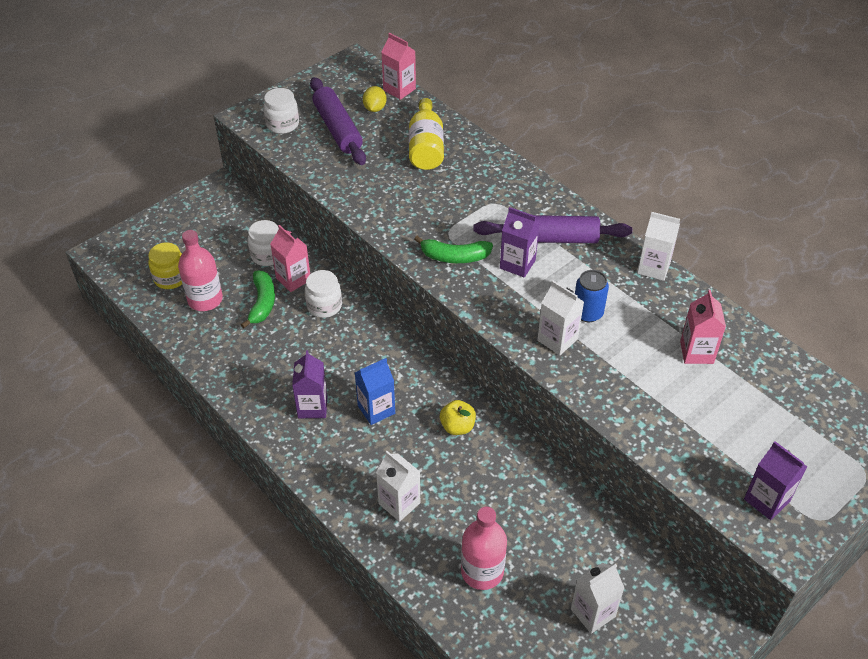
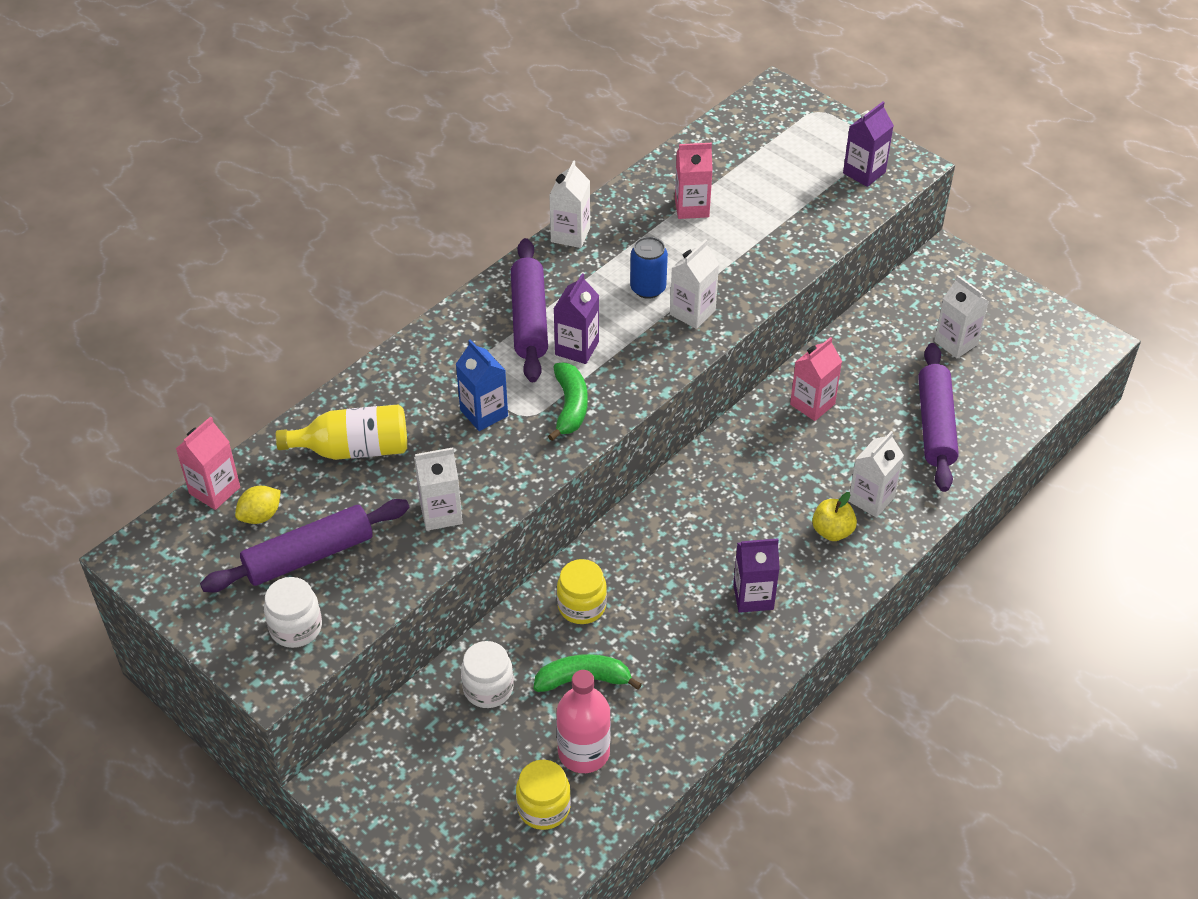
camera: 95 degrees left, 0 degrees up
pink carton [270,225,310,292] -> pink carton moved to [790,337,842,421]
white jar [305,270,342,318] -> yellow jar [557,559,607,624]
blue carton [355,358,395,425] -> blue carton moved to [456,339,508,431]
yellow lemon [363,86,386,112] -> yellow lemon turned 45 degrees counterclockwise [235,486,281,524]
yellow apple [440,400,476,435] -> yellow apple moved to [812,492,857,541]
pink bottle [461,507,507,590] -> purple rolling pin [918,343,959,492]
none -> white carton [414,447,463,531]

